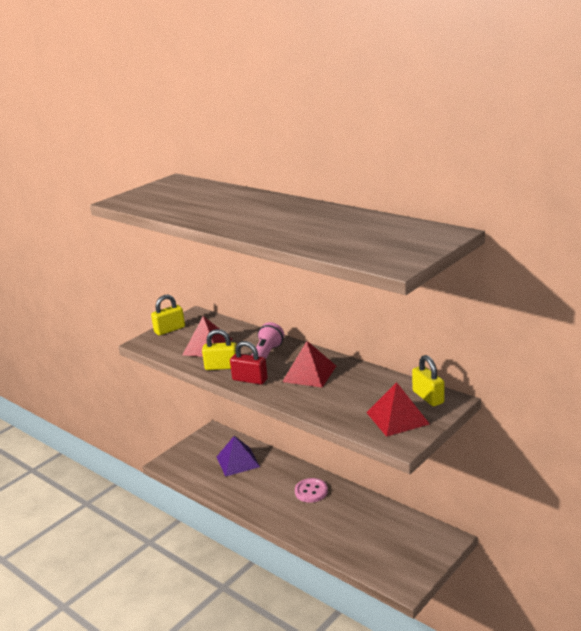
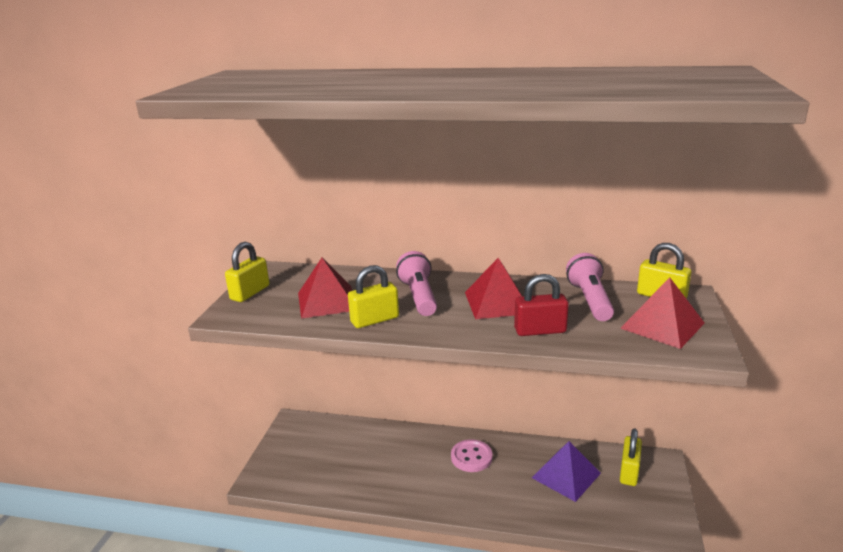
camera: 30 degrees left, 0 degrees up
purple pyramid [217,435,260,477] -> purple pyramid moved to [532,441,601,502]
red padlock [230,341,268,385] -> red padlock moved to [514,274,569,336]
none -> pink flashlight [566,253,614,321]
none -> yellow padlock [620,429,642,486]

